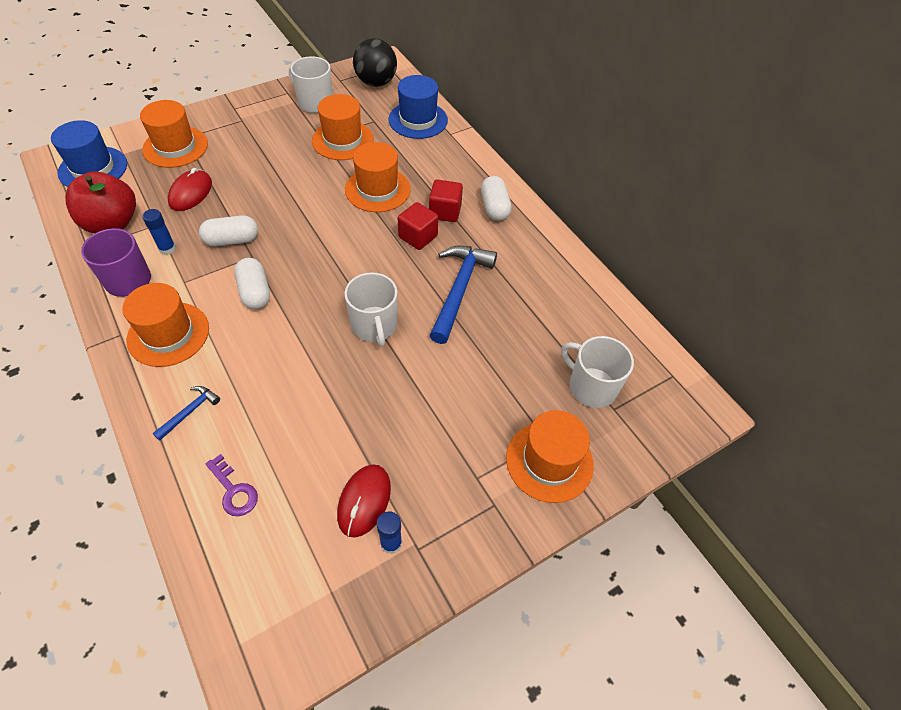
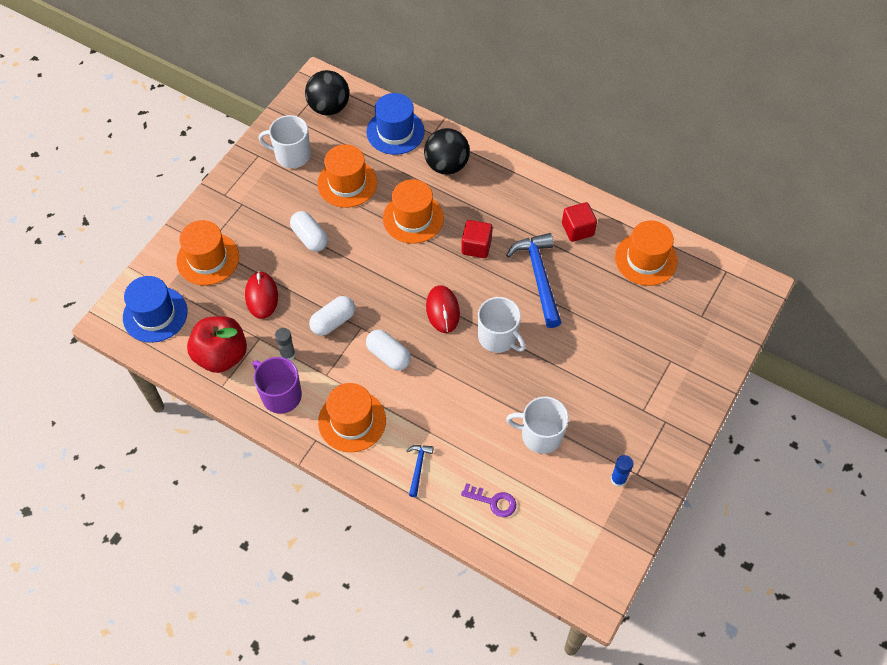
camera: 25 degrees left, 5 degrees up
blue glue stick [142,209,176,255] -> grey glue stick [275,328,296,360]
red mouse [337,464,391,538] -> red mouse moved to [426,285,460,333]
red cube [429,179,463,222] -> red cube moved to [562,202,597,242]
white capsule [481,176,512,221] -> white capsule moved to [290,211,328,252]
orange hat [506,410,594,503] -> orange hat moved to [615,221,678,286]
white mug [561,336,634,408] -> white mug moved to [506,397,569,454]
none -> black ball [424,128,470,175]

